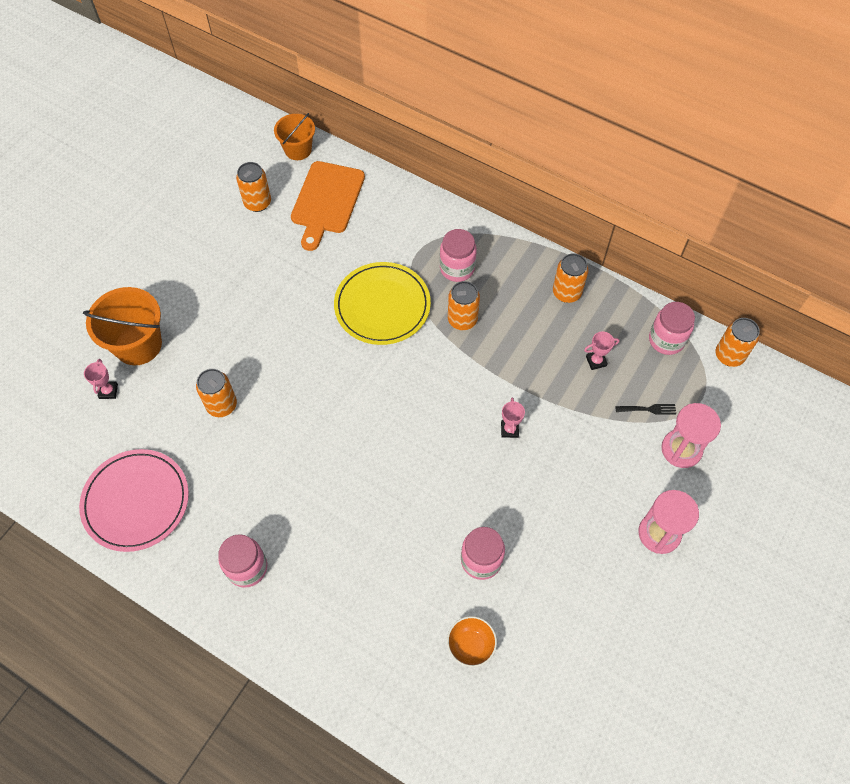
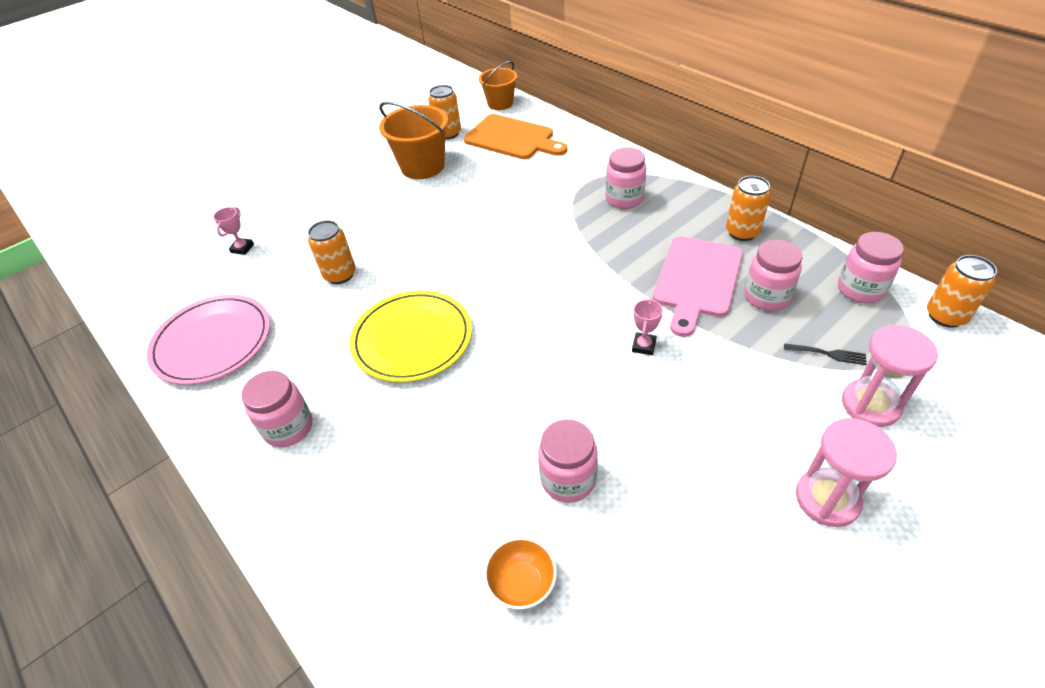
camera: 20 degrees right, 15 degrees down
orange bucket [83,287,162,365] -> orange bucket moved to [379,101,448,179]
orange cutting board [291,161,365,251] -> orange cutting board turned 90 degrees counterclockwise [464,114,567,159]
yellow plate [334,262,431,345] -> yellow plate moved to [350,290,472,382]
orange can [448,281,480,330] -> none
pink trophy [584,332,619,370] -> pink jar [744,240,802,311]
none -> pink cutting board [653,236,743,337]

